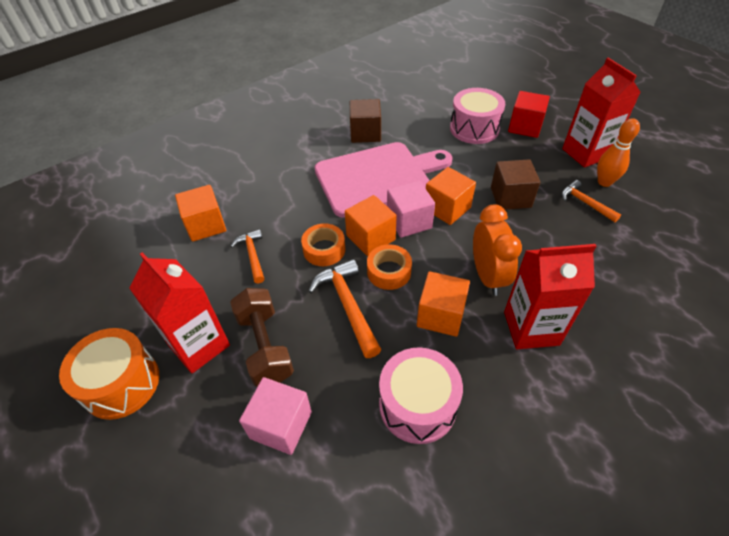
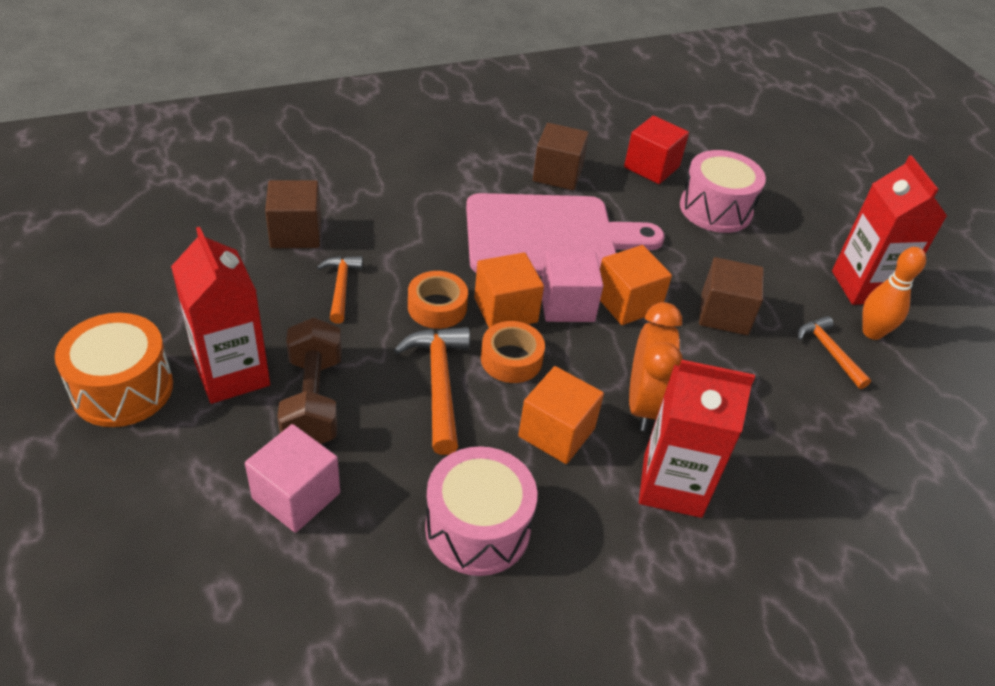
camera: 10 degrees right, 5 degrees down
orange cube [175,185,226,242] -> brown cube [265,180,321,248]
red cube [508,91,550,138] -> red cube moved to [624,116,689,184]

